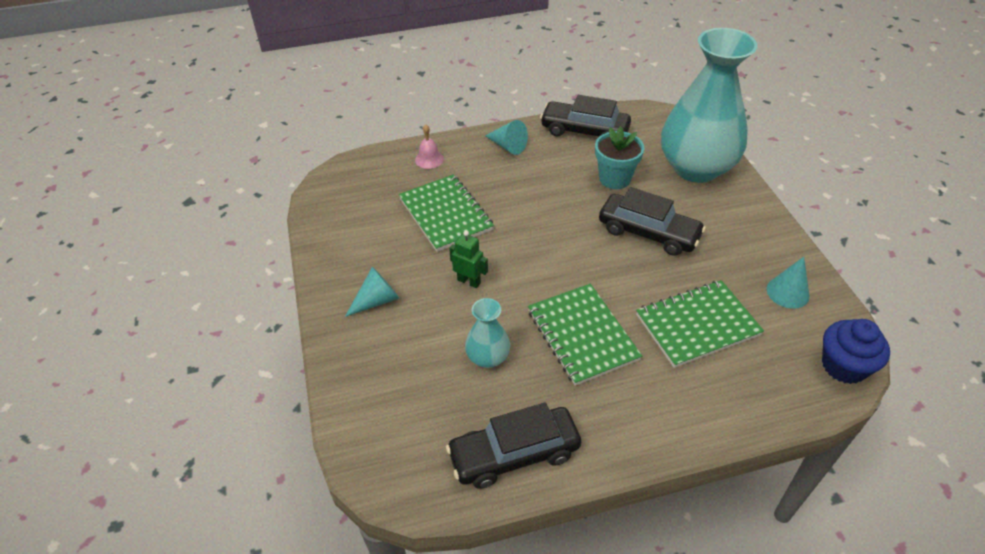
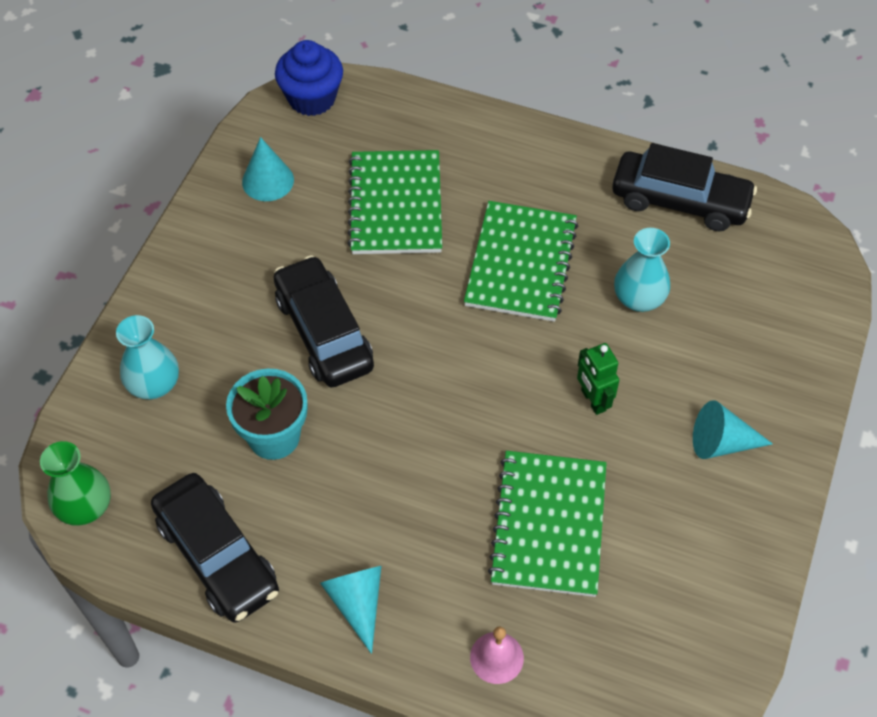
camera: 145 degrees left, 10 degrees up
green notebook [636,280,764,368] -> green notebook turned 75 degrees clockwise [347,150,442,254]
turquoise vase [661,28,758,183] -> turquoise vase [116,315,179,399], size x0.44
none -> green vase [40,441,111,526]

